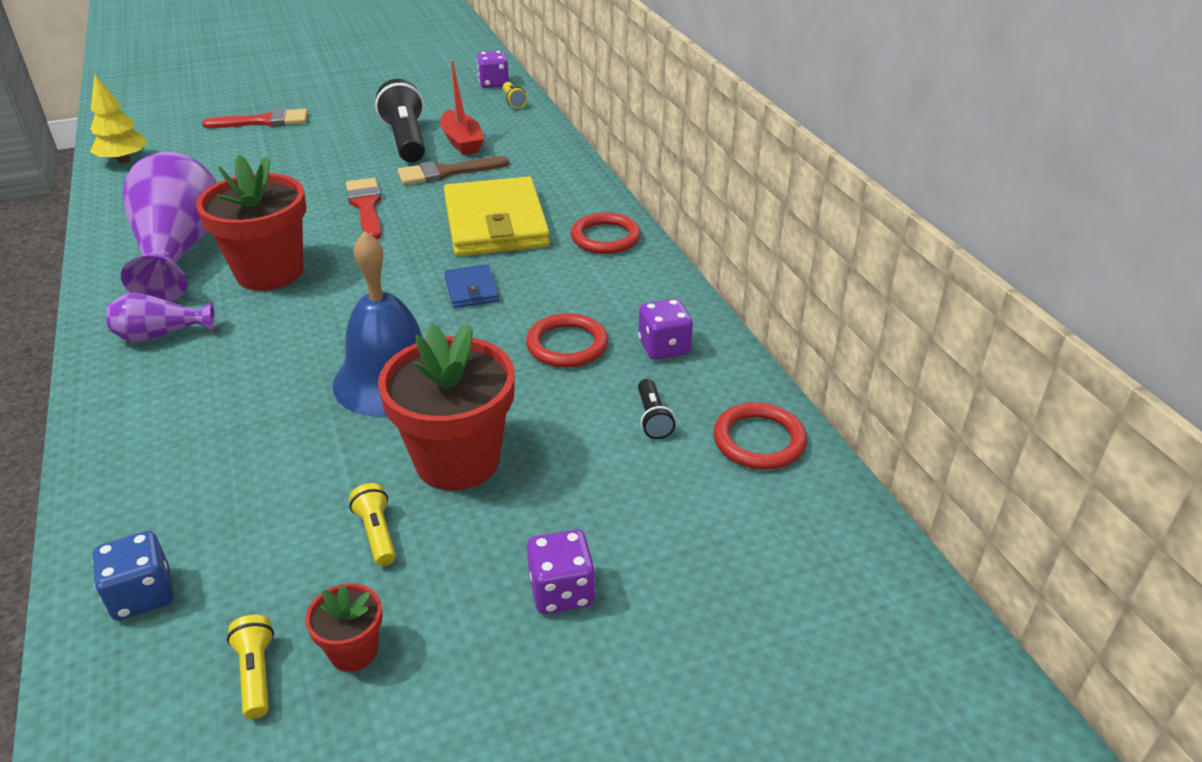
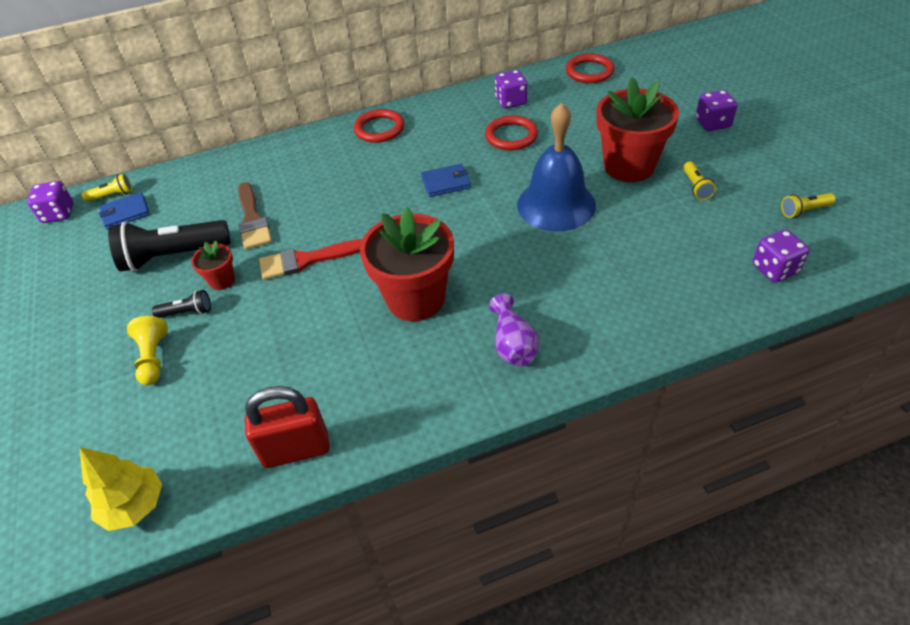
camera: 85 degrees left, 10 degrees up
blue dice [92,531,173,621] -> purple dice [753,229,810,283]
purple vase [121,152,217,302] -> none
red brush [202,109,308,128] -> none
red flower pot [305,583,382,672] -> red flower pot moved to [191,241,235,290]
yellow flashlight [349,483,396,566] -> yellow flashlight turned 75 degrees counterclockwise [683,161,716,200]
red boat [440,60,484,155] -> none
yellow wallet [444,177,550,256] -> none
black flashlight [638,379,676,439] -> black flashlight moved to [152,290,211,318]
none -> blue wallet [99,192,150,230]
none -> yellow pawn [127,316,168,385]
none -> red padlock [245,386,330,468]

